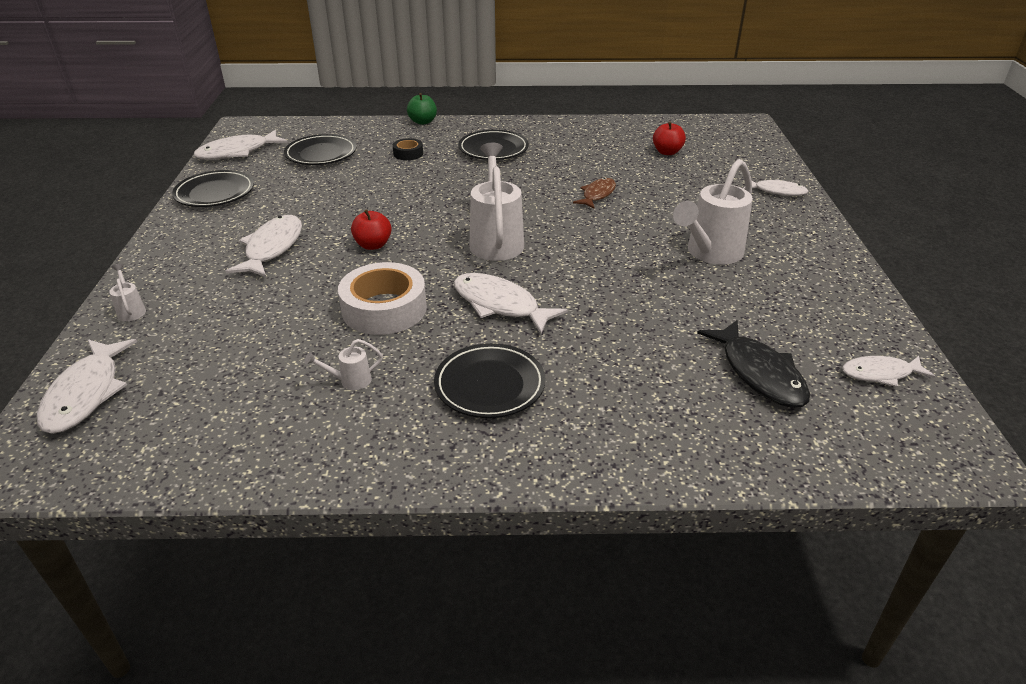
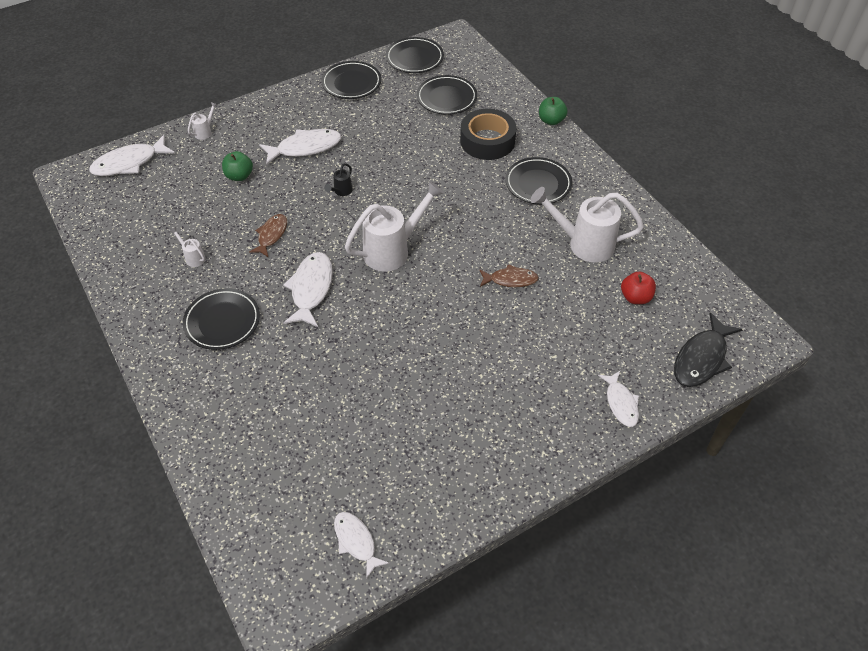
camera: 60 degrees right, 15 degrees up
white fish [194,130,288,160] -> black plate [386,37,444,73]
white tape [338,262,427,335] -> brown fish [249,214,287,258]
red apple [351,209,391,250] -> black watering can [324,163,353,196]
black tape [393,138,423,160] -> black tape [460,109,516,160], size x2.06
white watering can [673,159,753,265] -> white watering can moved to [530,187,644,262]
black fish [697,320,810,408] -> black fish moved to [674,312,743,387]
none -> green apple [222,151,253,181]

